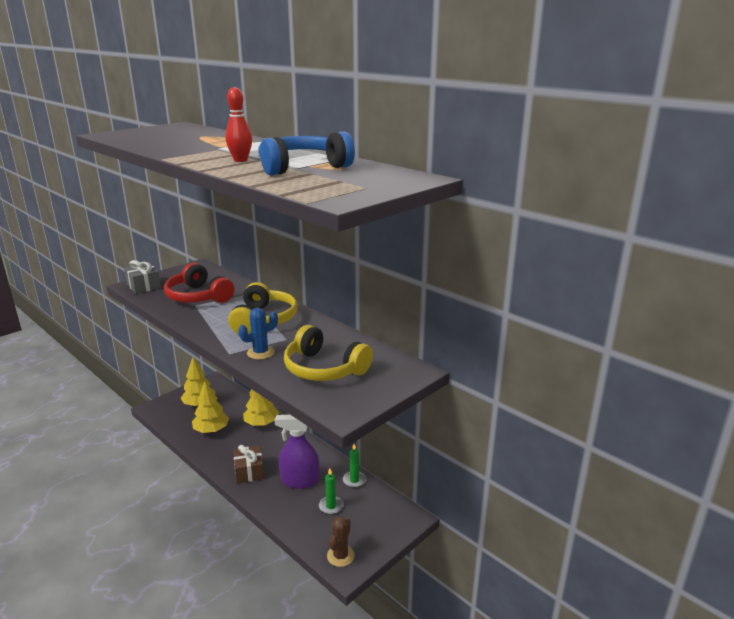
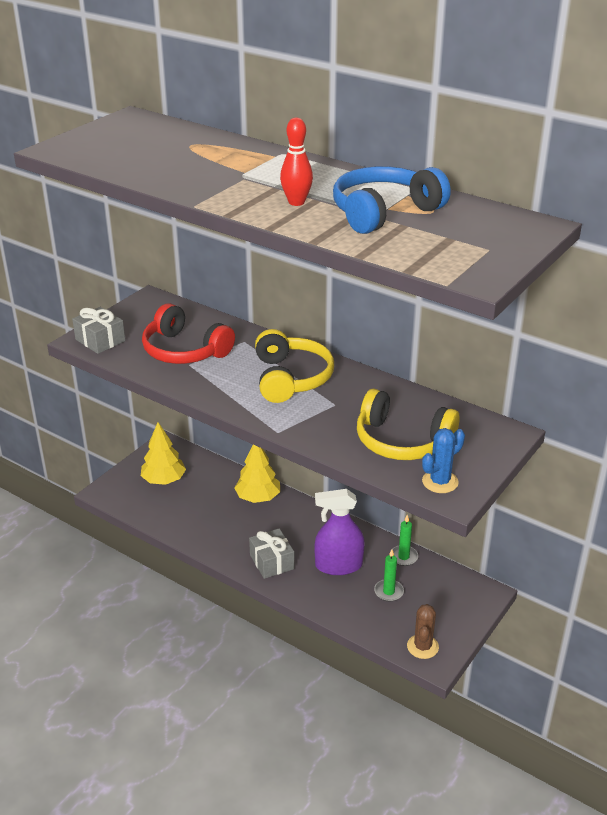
camera: 10 degrees left, 10 degrees up
yellow tree [192,381,229,433] -> none
brown gift [233,445,264,484] -> grey gift [249,528,295,579]
blue cactus [238,308,278,360] -> blue cactus moved to [422,428,465,493]

